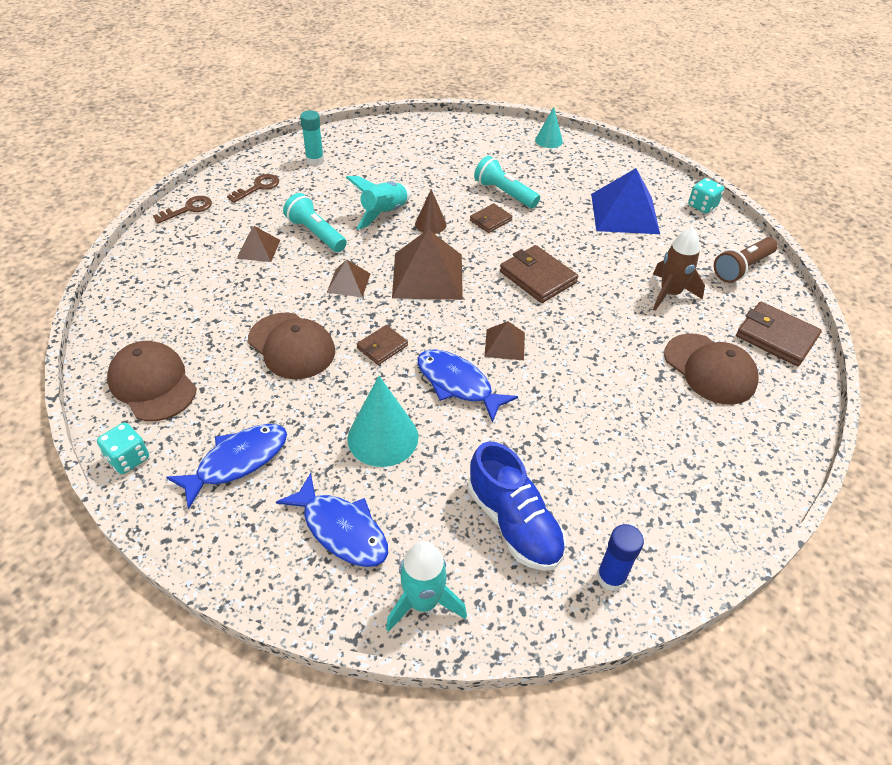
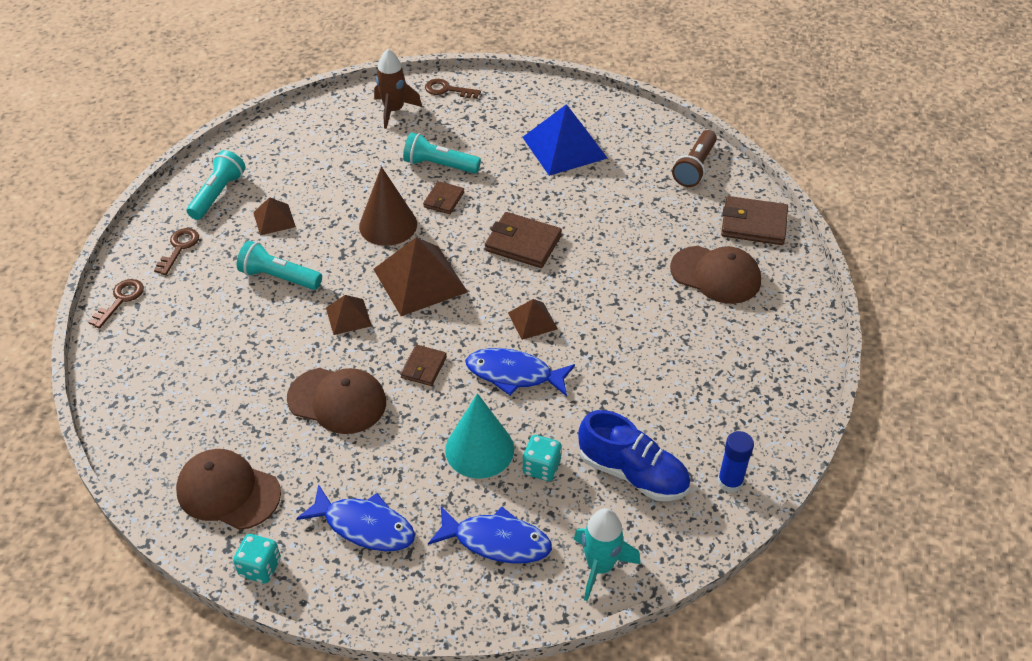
camera: 25 degrees left, 0 degrees up
blue fish [166,424,287,509] -> blue fish turned 90 degrees clockwise [296,484,415,551]
brown pyramid [237,226,280,262] -> brown pyramid moved to [253,197,296,235]
turquoise glue stick [300,110,324,165] -> turquoise flashlight [187,150,246,220]
turquoise rocket [346,176,411,230] -> none
brown cone [415,189,447,234] -> brown cone [359,166,417,246], size x1.71
turquoise cone [535,107,563,148] -> brown key [425,79,481,99]
brown rocket [653,227,705,311] -> brown rocket moved to [374,49,422,129]
turquoise dice [688,178,724,213] -> turquoise dice moved to [522,435,562,481]

